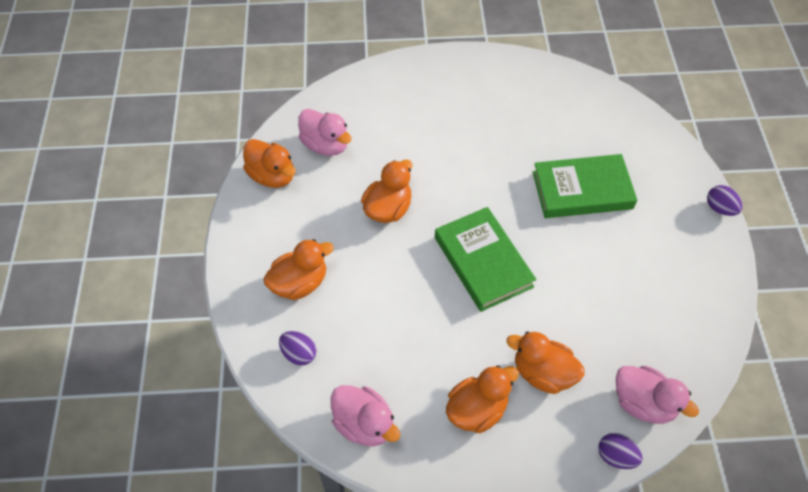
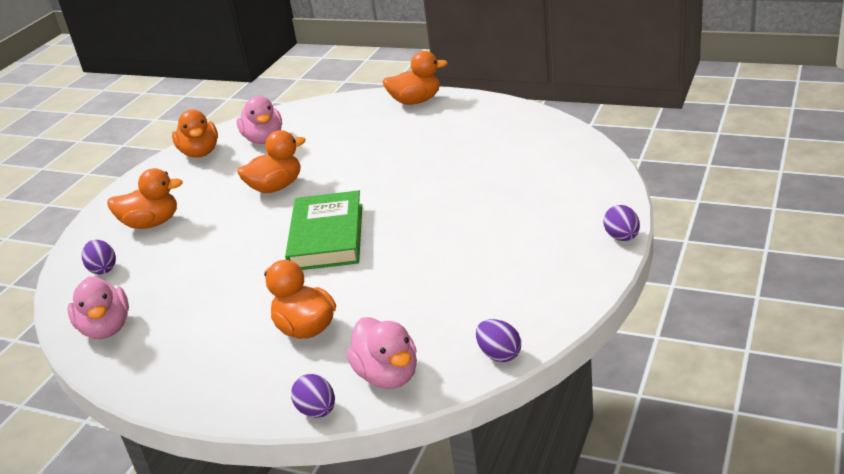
camera: 30 degrees right, 25 degrees down
orange duck [446,365,519,433] -> orange duck moved to [383,51,448,105]
green book [533,154,637,218] -> none
none -> purple egg [476,319,521,362]

